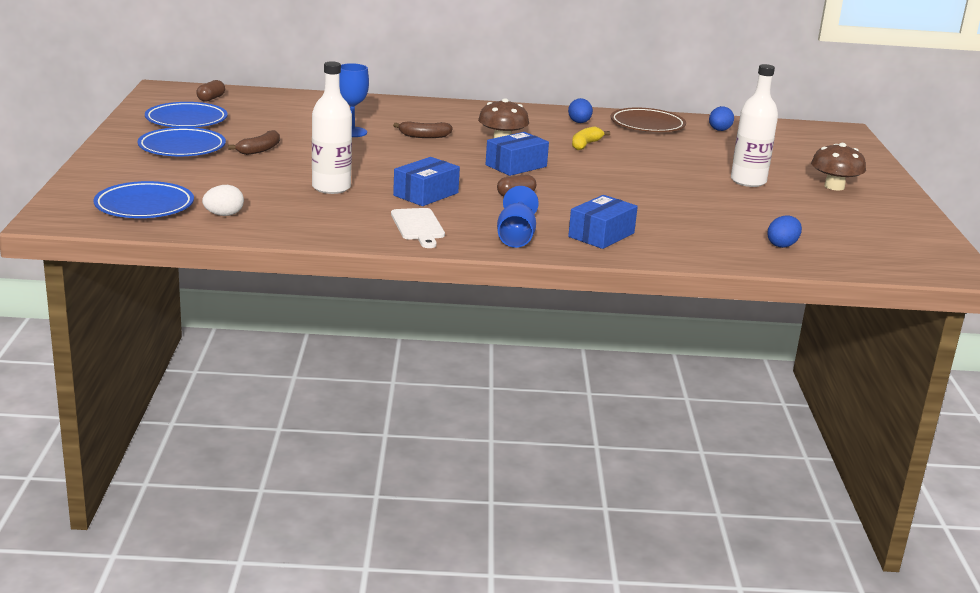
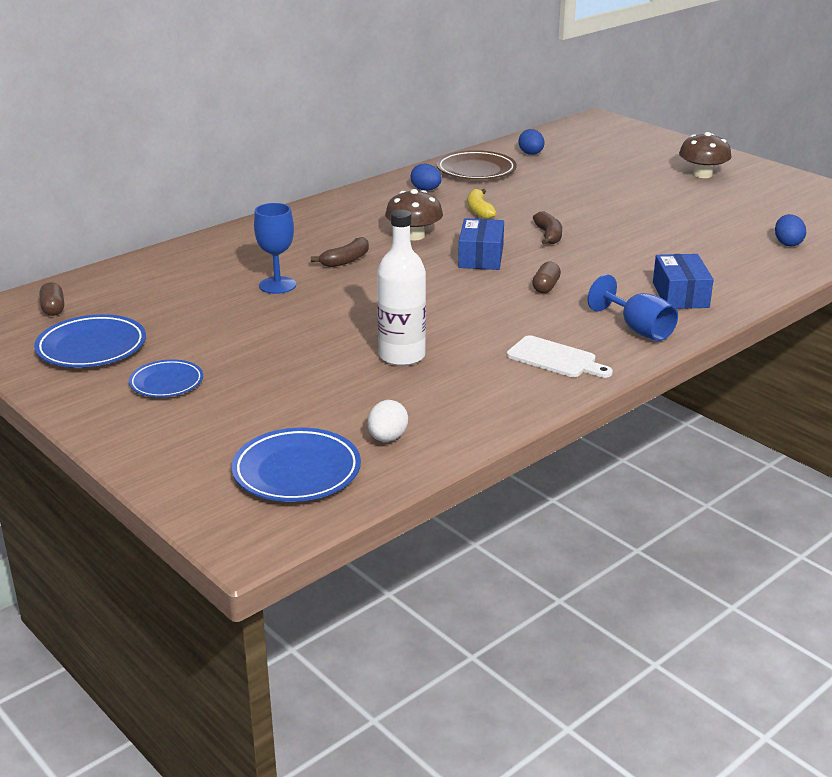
camera: 40 degrees left, 5 degrees up
blue plate [138,127,226,156] -> blue plate [129,360,203,397], size x0.64
brown banana [228,130,280,155] -> brown banana moved to [533,212,562,245]
blue box [393,157,460,206] -> none
white bottle [731,64,778,187] -> none

